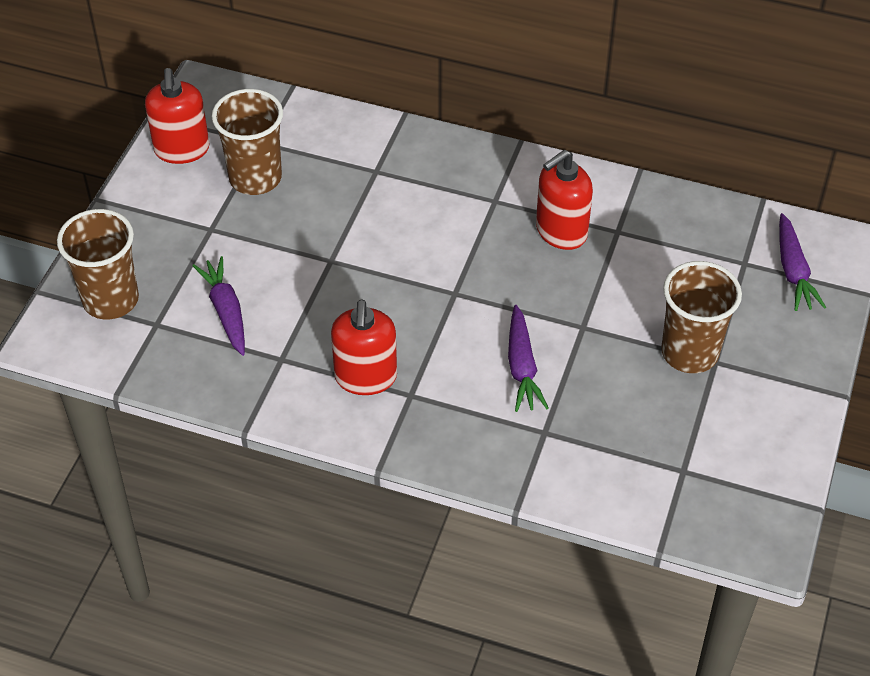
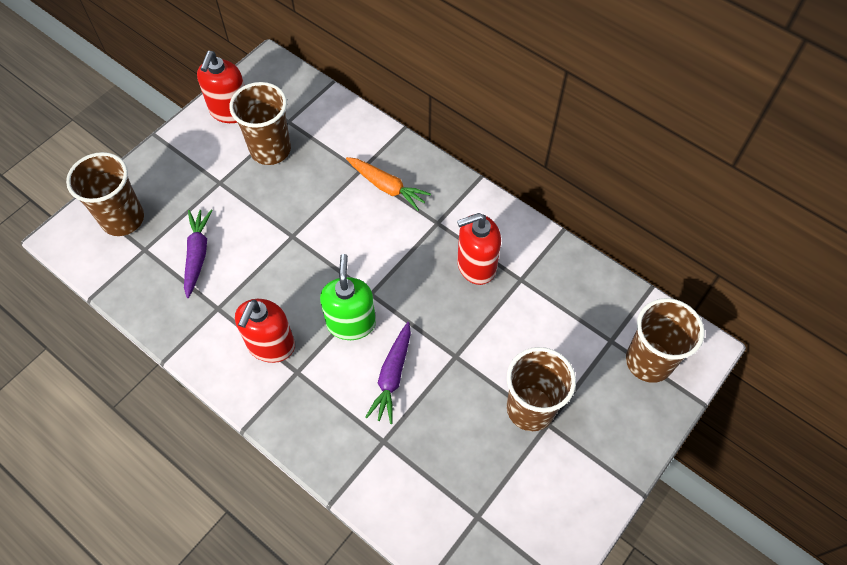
camera: 20 degrees right, 10 degrees up
purple carrot [779,213,826,311] -> brown cup [626,298,704,383]
none -> green soap dispenser [320,254,376,340]
none -> orange carrot [346,157,431,211]

